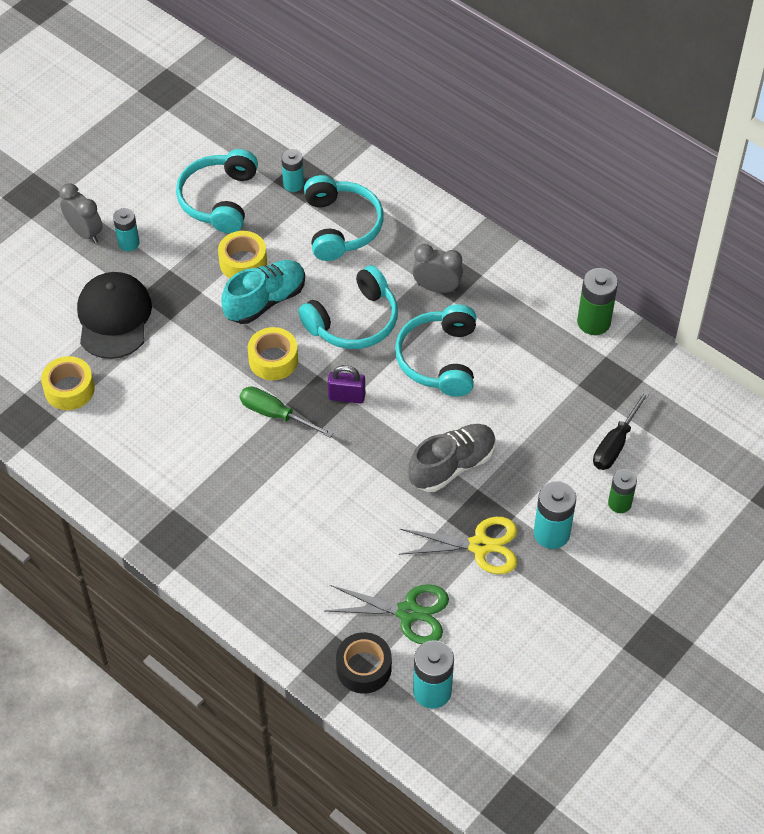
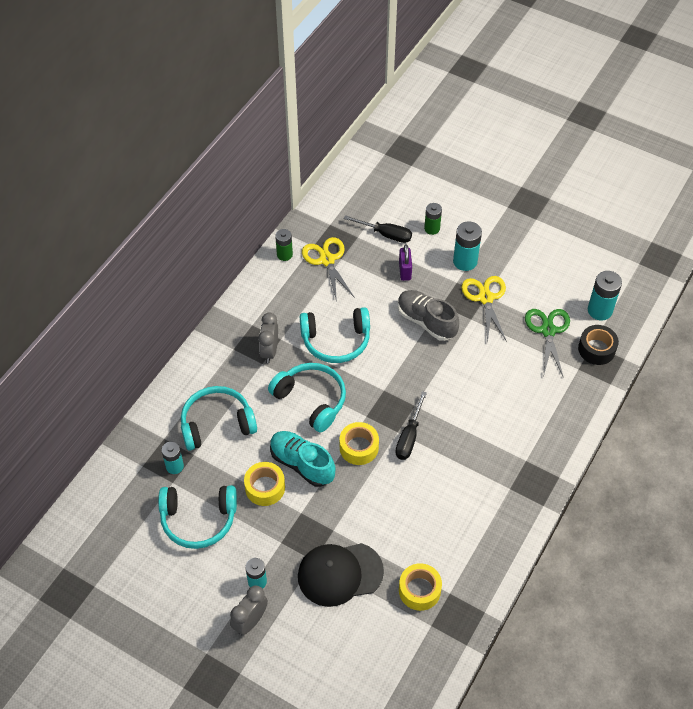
camera: 100 degrees left, 0 degrees up
green screwdriver [240,386,334,438] -> black screwdriver [395,391,427,460]
purple padlock [328,365,365,403] -> purple padlock moved to [399,244,412,281]
green battery [577,268,618,335] -> green battery [275,229,293,261], size x0.65
none -> yellow scissors [302,237,355,302]

